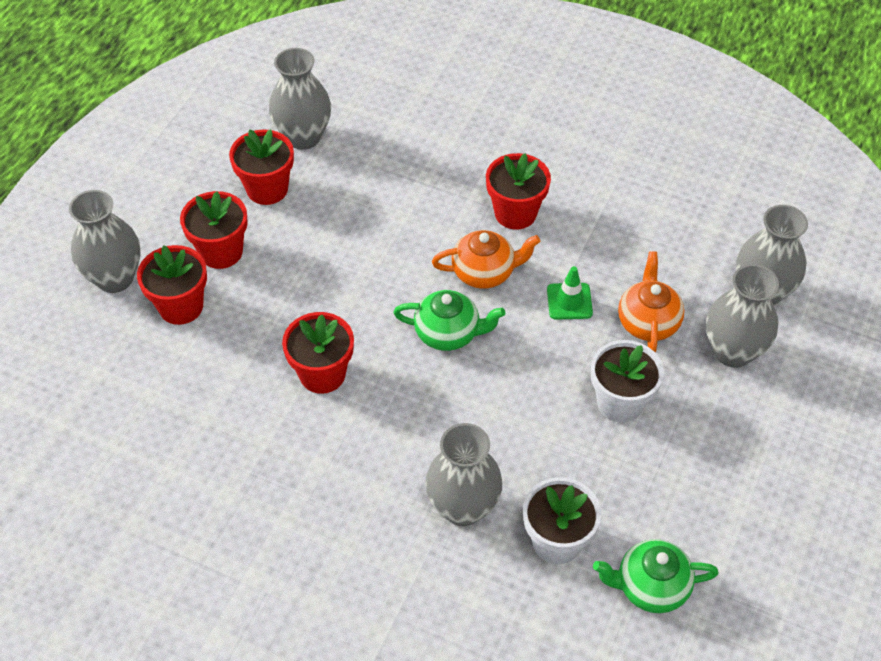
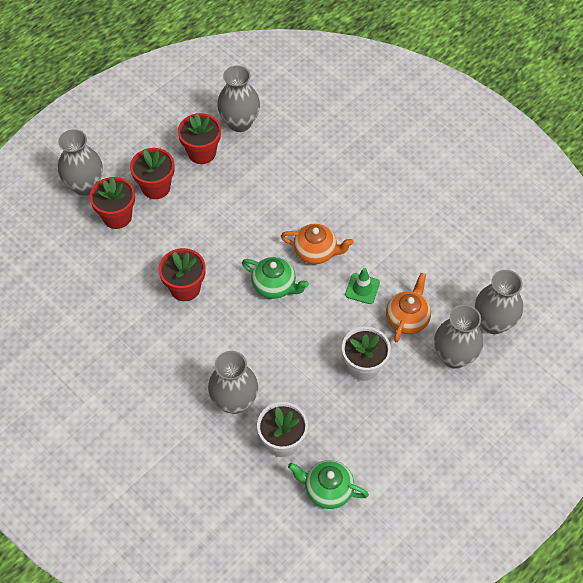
camera: 20 degrees right, 5 degrees up
red flower pot [486,153,551,230] -> none

